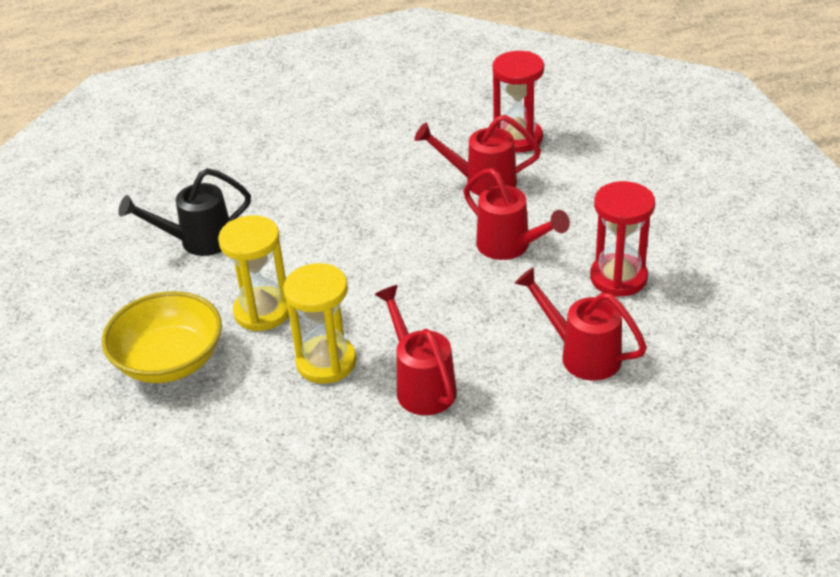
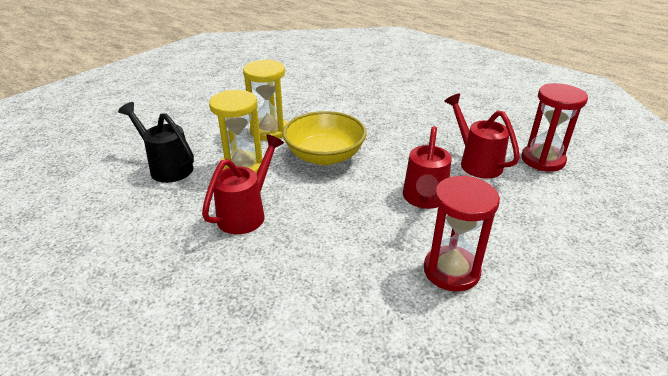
camera: 55 degrees right, 5 degrees down
yellow bowl [102,291,222,383] -> yellow bowl moved to [282,111,367,165]
black watering can [118,168,251,256] -> black watering can moved to [118,102,194,183]
red watering can [514,267,647,381] -> none

